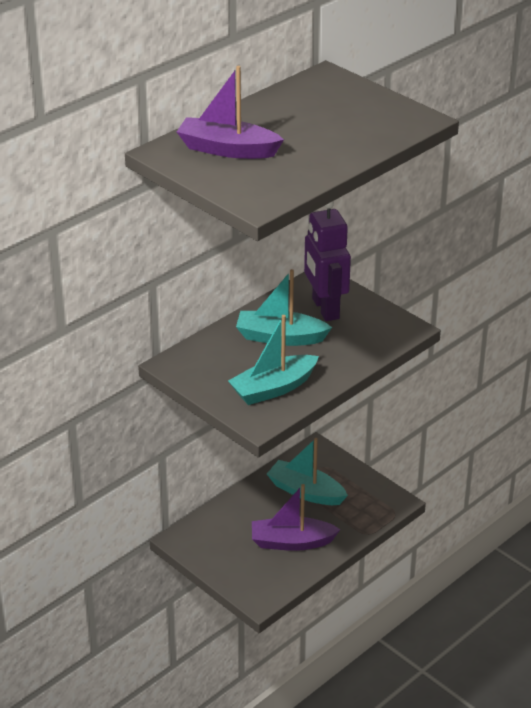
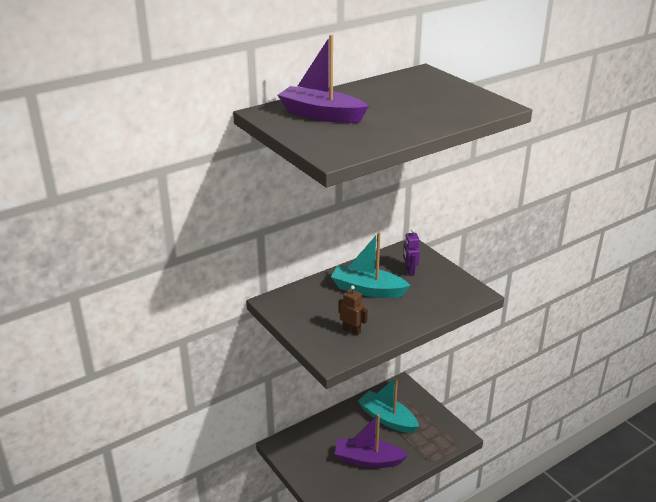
camera: 10 degrees right, 5 degrees down
turquoise boat [228,315,319,405] -> brown robot [338,286,368,336]
purple robot [304,201,351,321] -> purple robot [403,229,420,276], size x0.47

